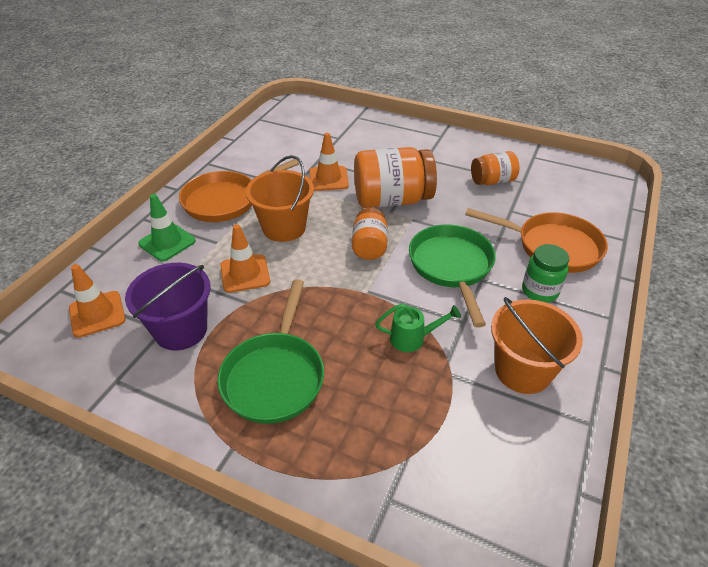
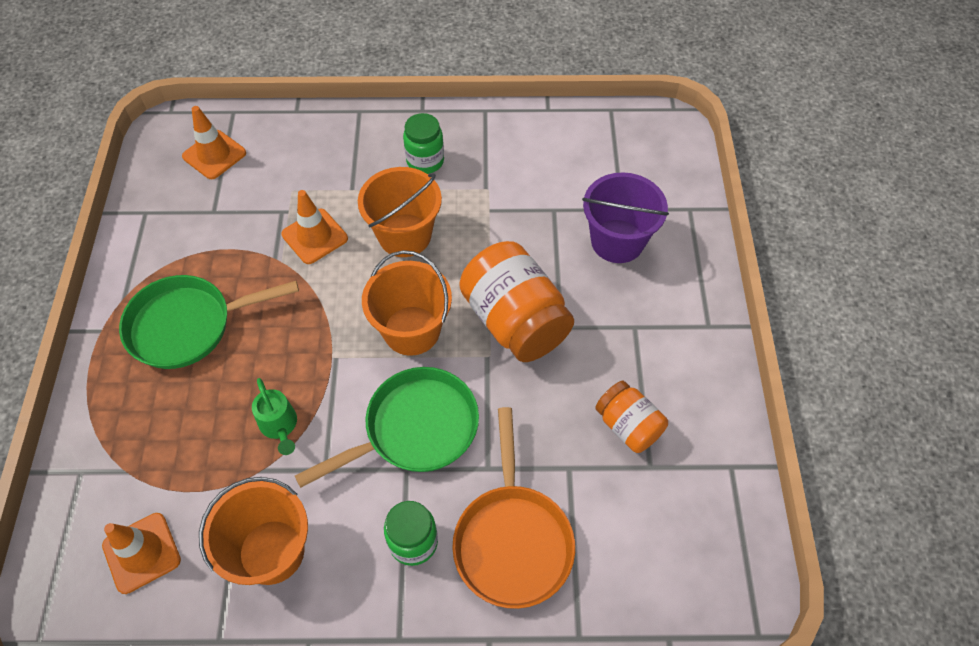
camera: 65 degrees right, 15 degrees up
purple bucket [125,263,211,351] -> purple bucket moved to [582,172,669,263]
green traffic cone [138,194,196,261] -> none
orange pan [179,159,300,222] -> green jar [403,113,444,174]
orange traffic cone [309,133,349,191] -> orange traffic cone moved to [102,513,181,594]
orange jar [352,208,388,260] -> orange bucket [362,250,452,356]

